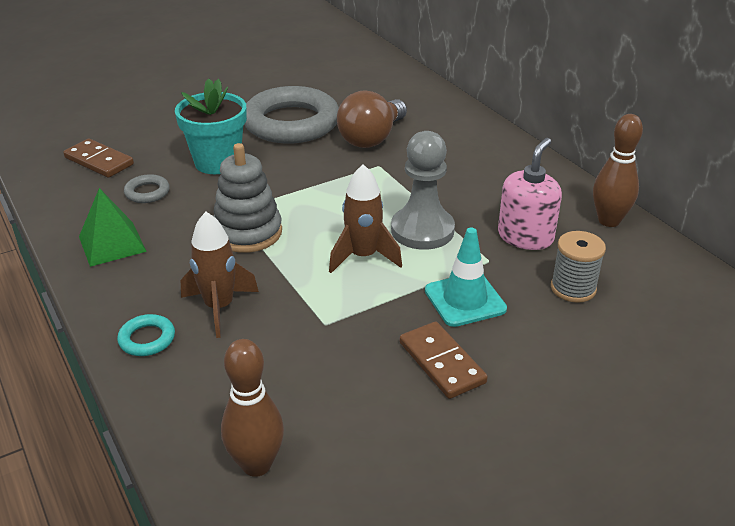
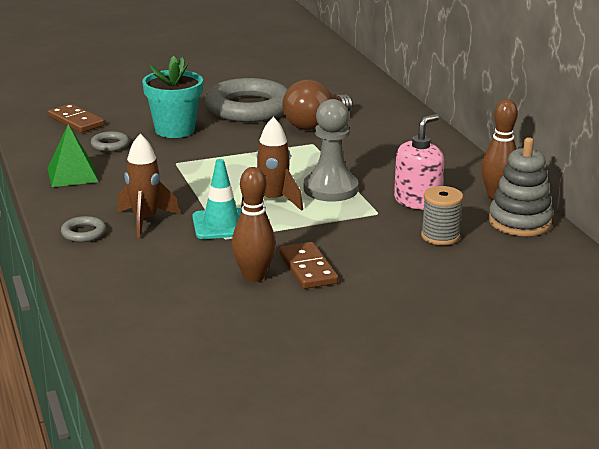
camera: 10 degrees right, 10 degrees down
turquoise ring [117,314,175,356] -> grey ring [61,216,106,242]
grey stacking toy [213,143,282,253] -> grey stacking toy moved to [489,137,553,236]
brown bowling pin [221,339,284,477] -> brown bowling pin moved to [232,167,276,282]
turquoise traffic cone [425,228,507,327] -> turquoise traffic cone moved to [192,159,241,239]

